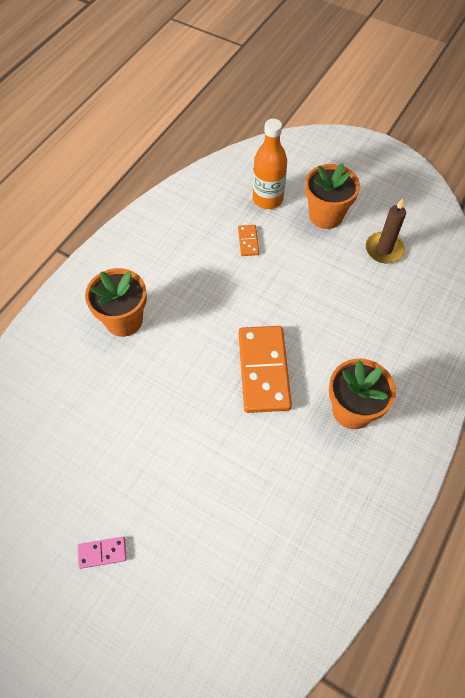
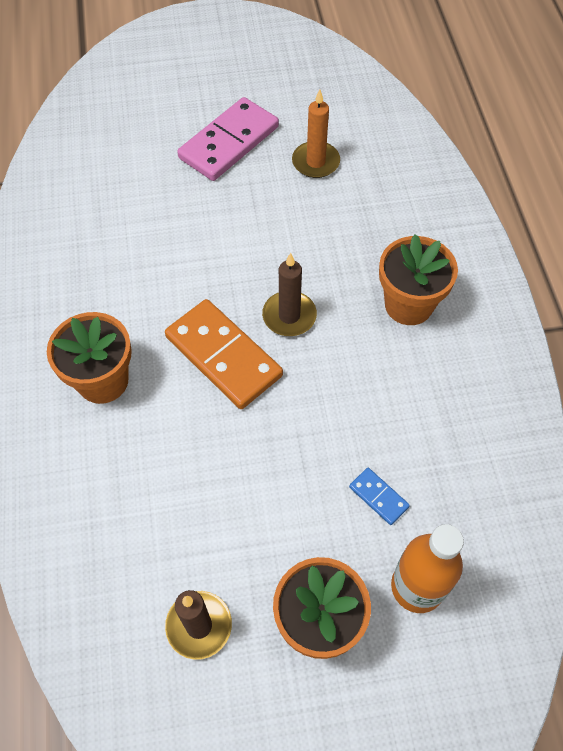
camera: 140 degrees right, 0 degrees up
pink domino [77,537,127,569] -> pink domino [177,97,279,181], size x2.24
orange domino [238,225,259,256] -> blue domino [349,468,410,525]
none -> brown candle [262,253,317,336]
none -> orange candle [292,90,340,178]

